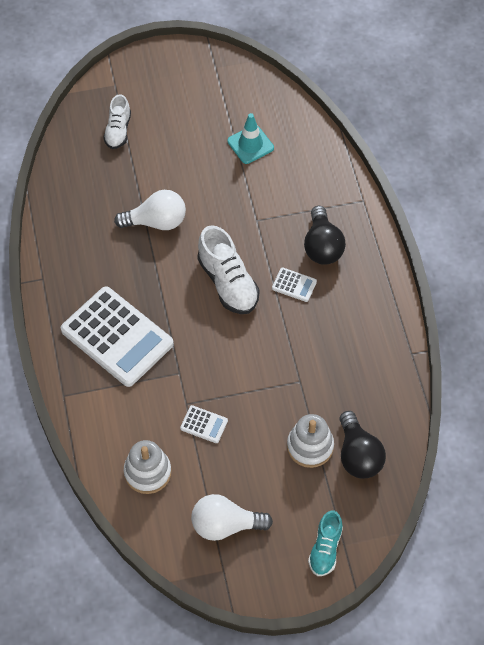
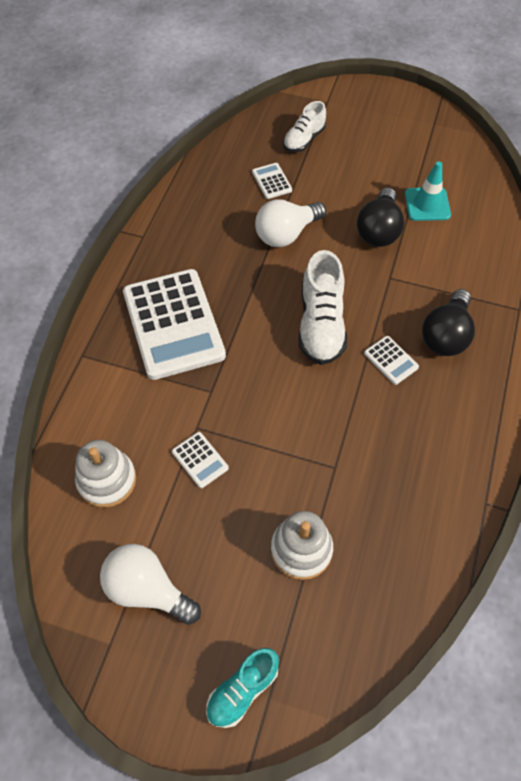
camera: 30 degrees right, 0 degrees up
white light bulb [114,190,186,230] -> white light bulb turned 120 degrees clockwise [255,199,326,247]
black light bulb [339,411,386,478] -> black light bulb moved to [357,187,404,247]
none -> white calculator [252,163,292,199]

